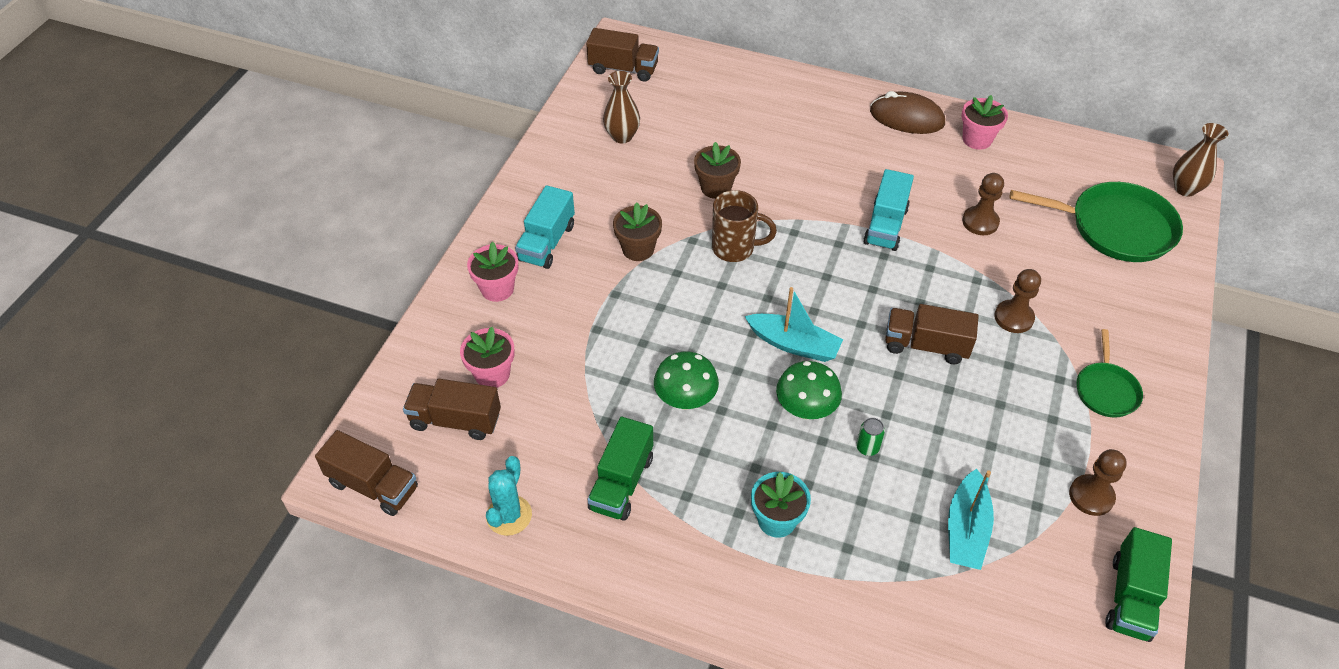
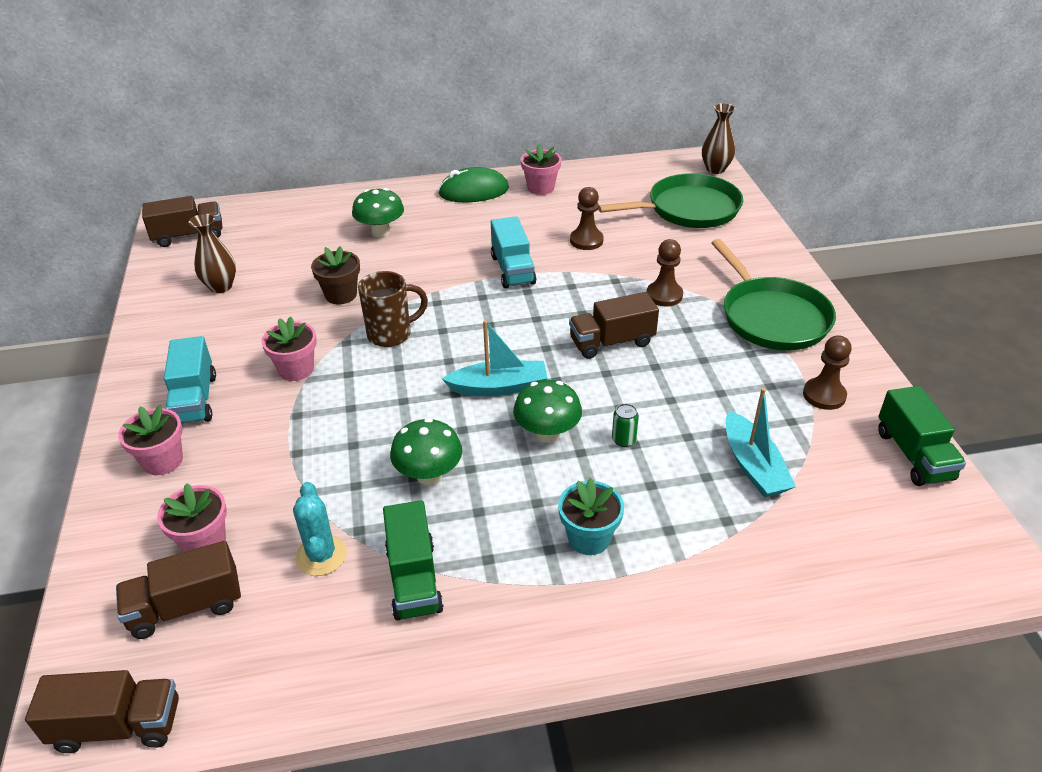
camera: 30 degrees left, 10 degrees down
turquoise cactus [486,456,532,536] -> turquoise cactus moved to [293,482,347,576]
brown flower pot [613,203,662,261] -> pink flower pot [261,316,317,381]
brown mouse [870,91,945,134] -> green mouse [438,167,509,202]
green pan [1077,329,1143,418] -> green pan [711,239,836,350], size x1.82
none -> green mushroom [352,188,404,237]

